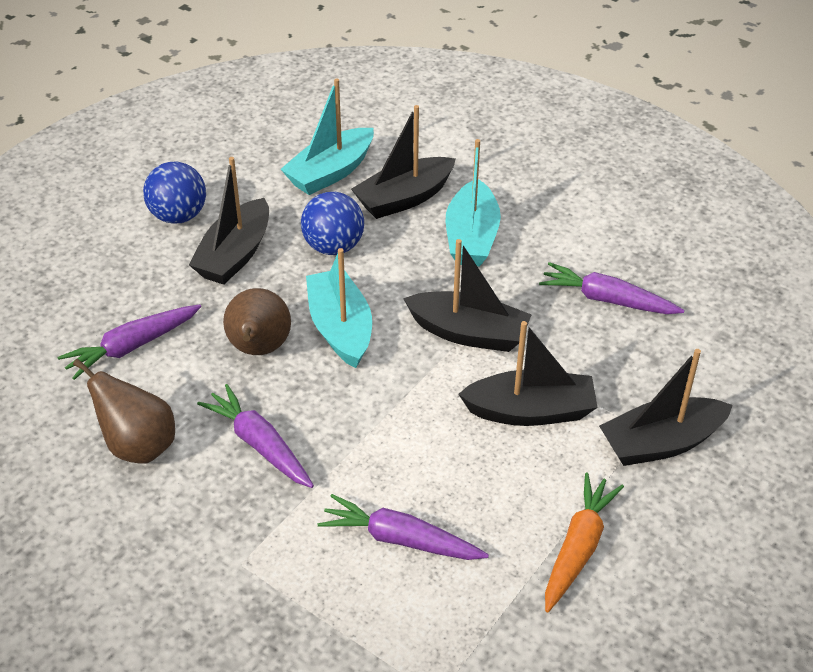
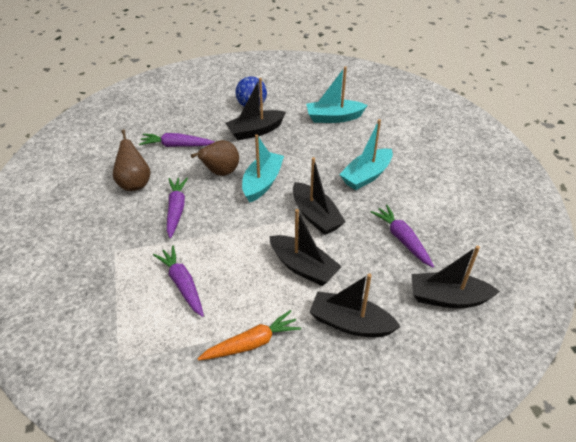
camera: 40 degrees right, 0 degrees up
blue ball [301,192,364,255] -> none
black boat [351,105,456,219] -> black boat moved to [412,246,500,308]

